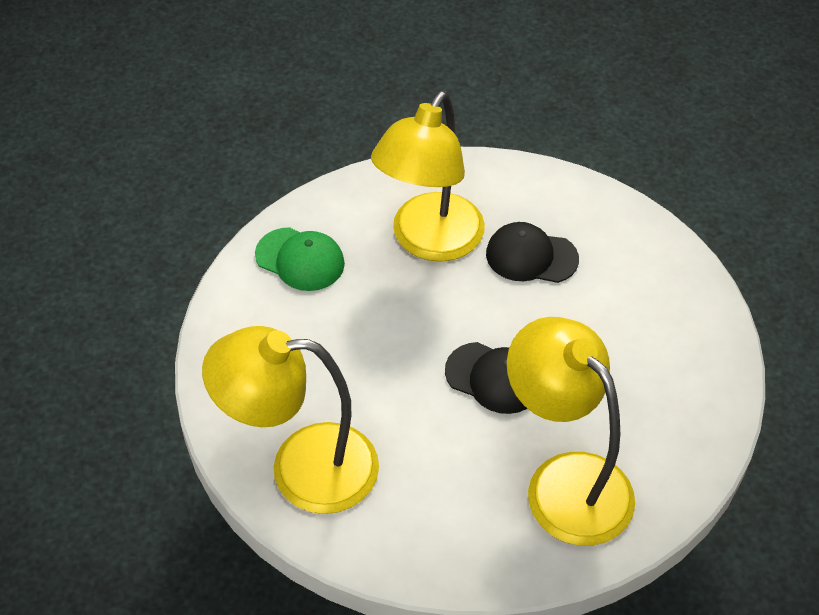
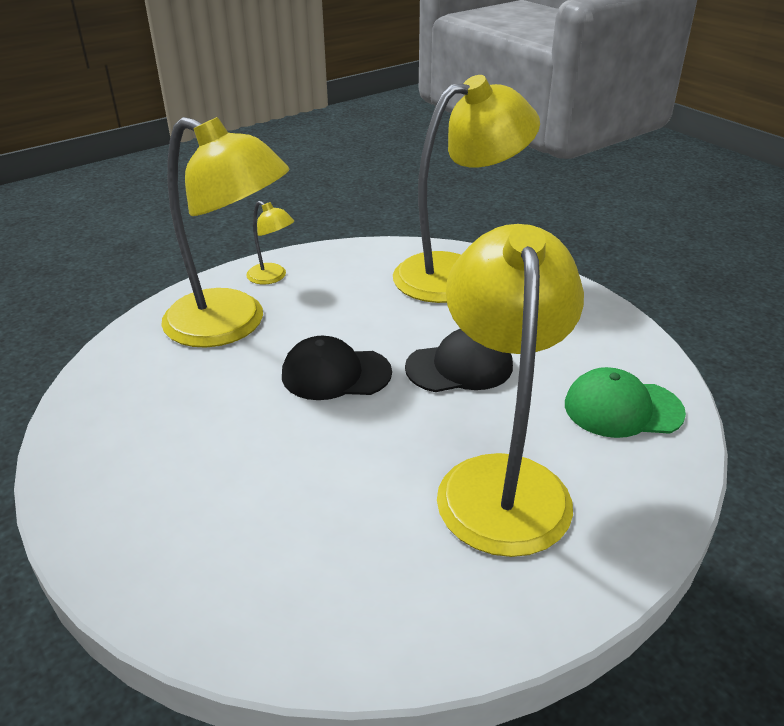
camera: 155 degrees right, 15 degrees down
black cap [486,222,579,283] -> black cap moved to [405,329,513,392]
none -> yellow lamp [246,201,294,284]

